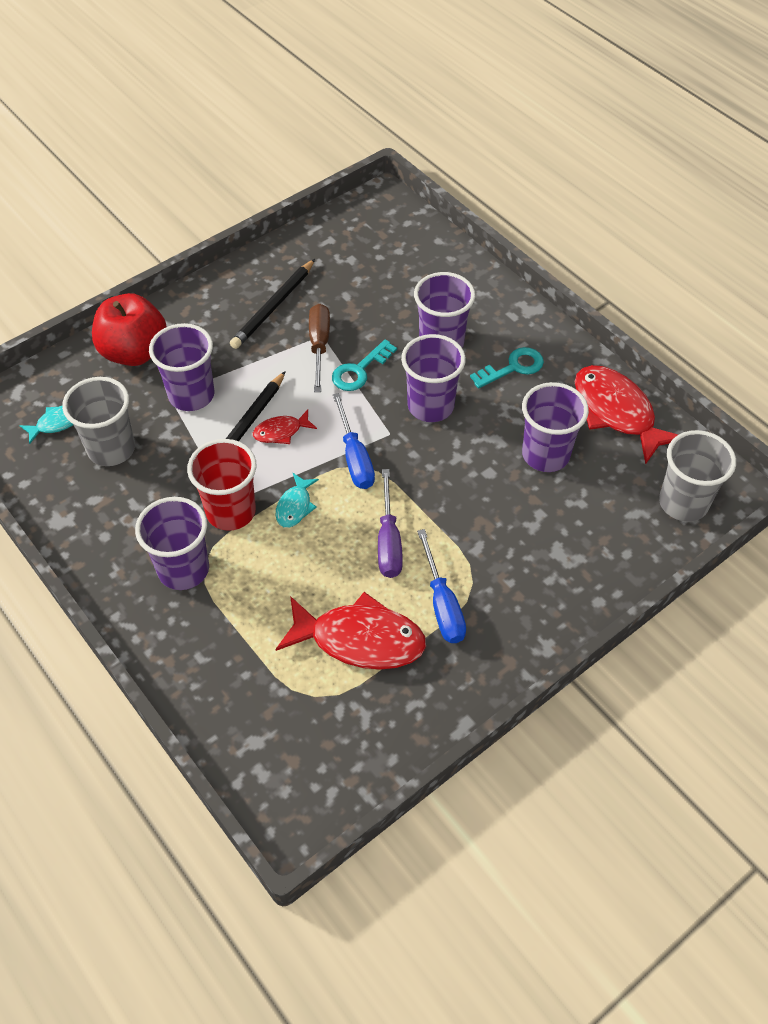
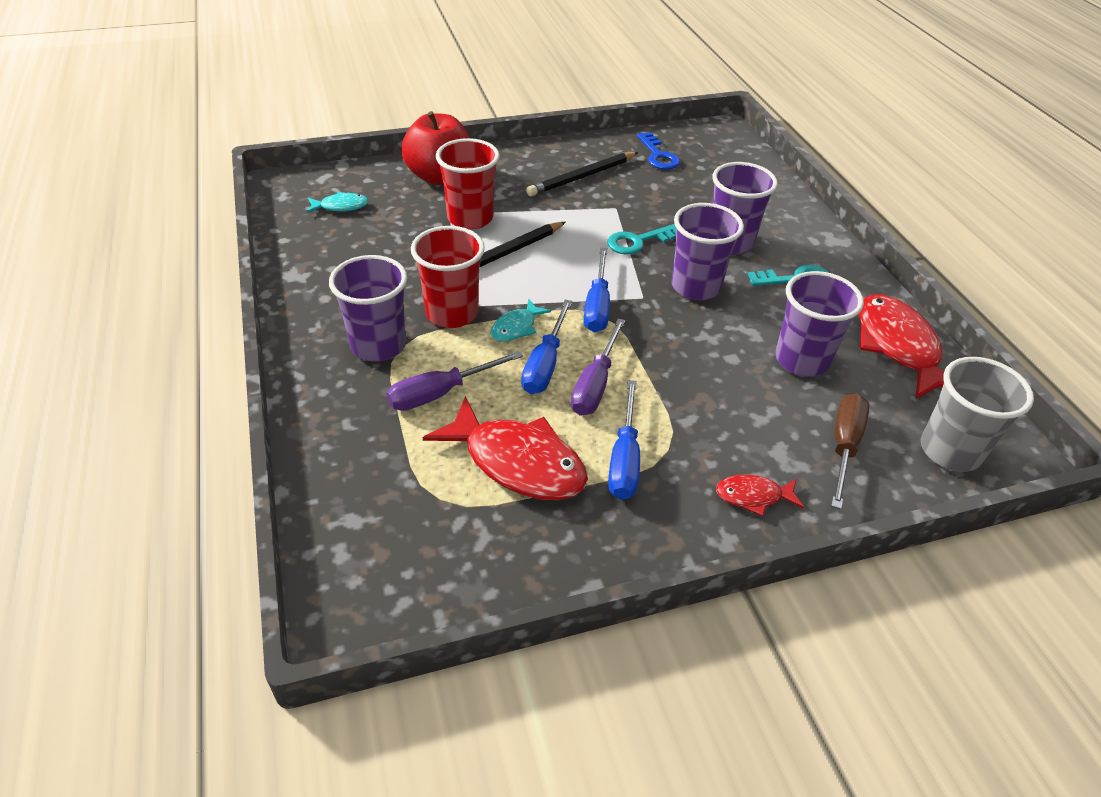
camera: 20 degrees right, 10 degrees down
grey cup [62,377,135,466] -> none
purple cup [149,323,214,411] -> red cup [436,138,500,230]
red fish [253,409,317,444] -> red fish moved to [716,474,804,516]
brown screwdriver [309,304,330,392] -> brown screwdriver moved to [831,393,869,509]
none -> purple screwdriver [387,351,523,411]
none -> blue screwdriver [522,300,572,394]
none -> blue key [637,132,680,170]

